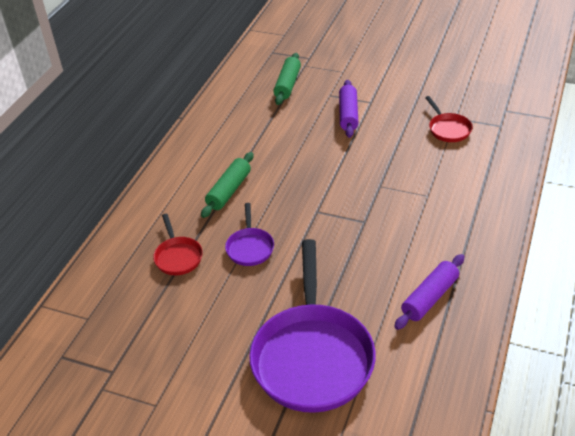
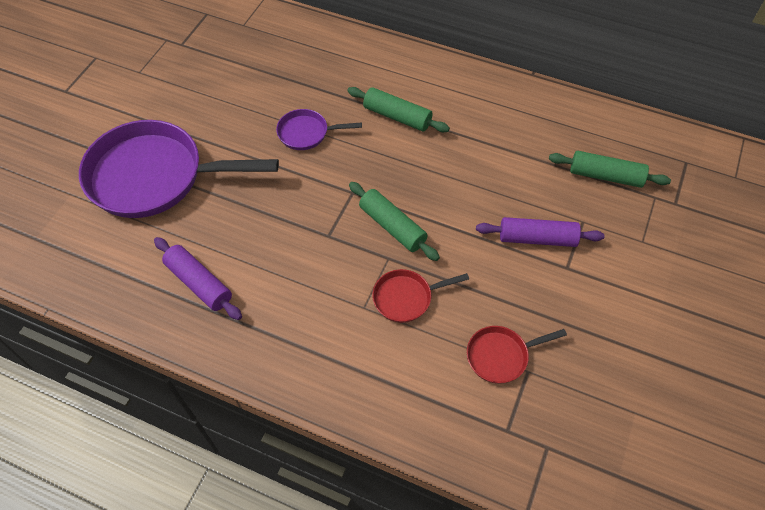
camera: 90 degrees right, 15 degrees up
red pan [153,214,203,275] -> red pan moved to [372,269,469,323]
none -> green rolling pin [349,182,440,261]

